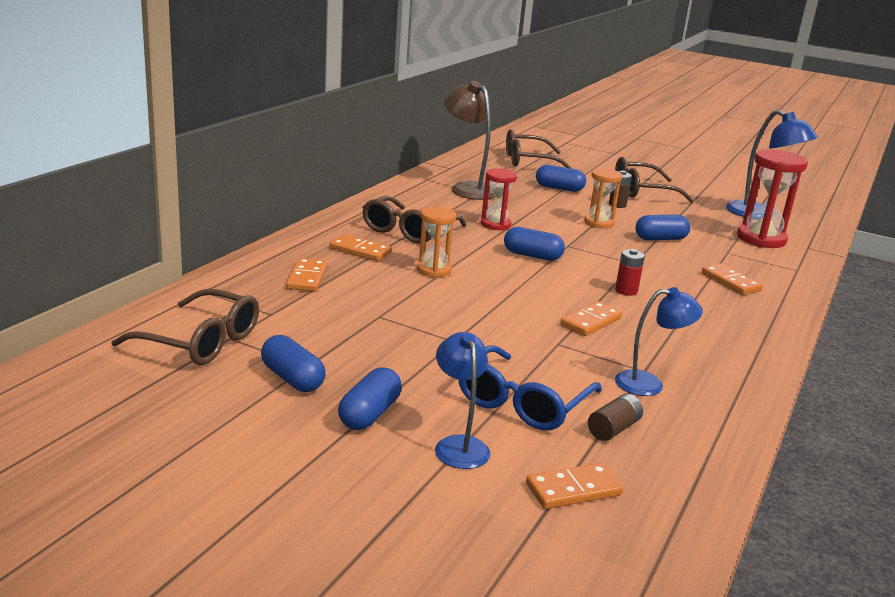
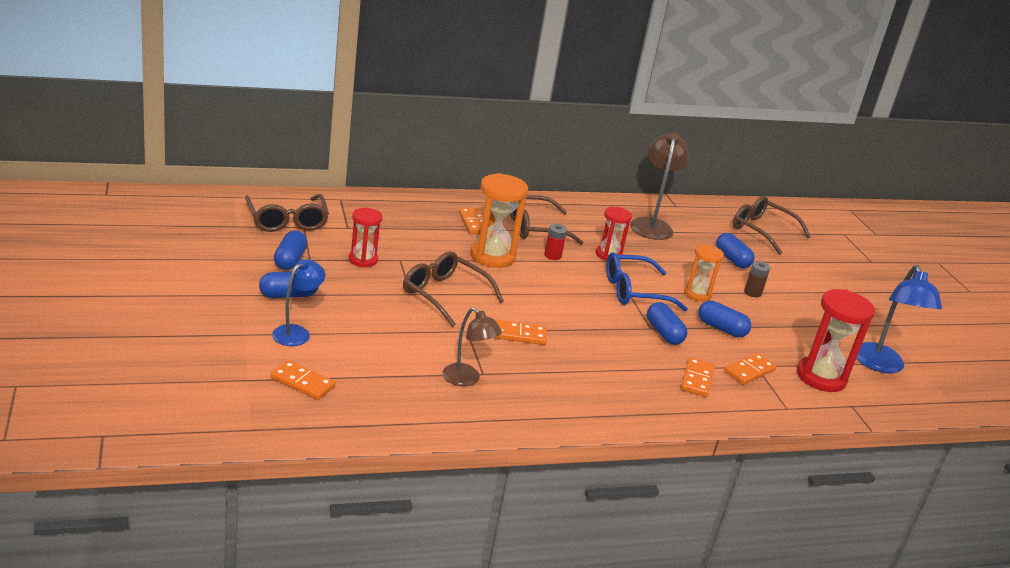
camera: 45 degrees right, 5 degrees up
orange domino [286,258,328,292] -> orange domino moved to [724,353,777,385]
orange hourglass [417,206,457,278] -> orange hourglass [470,173,528,268], size x1.63
blue glasses [458,345,602,430] -> blue glasses moved to [606,252,688,311]
blue capsule [504,227,565,261] -> blue capsule moved to [647,302,687,345]
brown battery [588,394,643,441] -> none
brown glasses [615,157,694,203] -> brown glasses moved to [403,251,504,327]
red battery [615,249,645,296] -> red battery moved to [544,224,567,260]
blue lamp [615,287,703,396] -> brown lamp [442,307,502,386]
none -> red hourglass [349,208,383,268]

